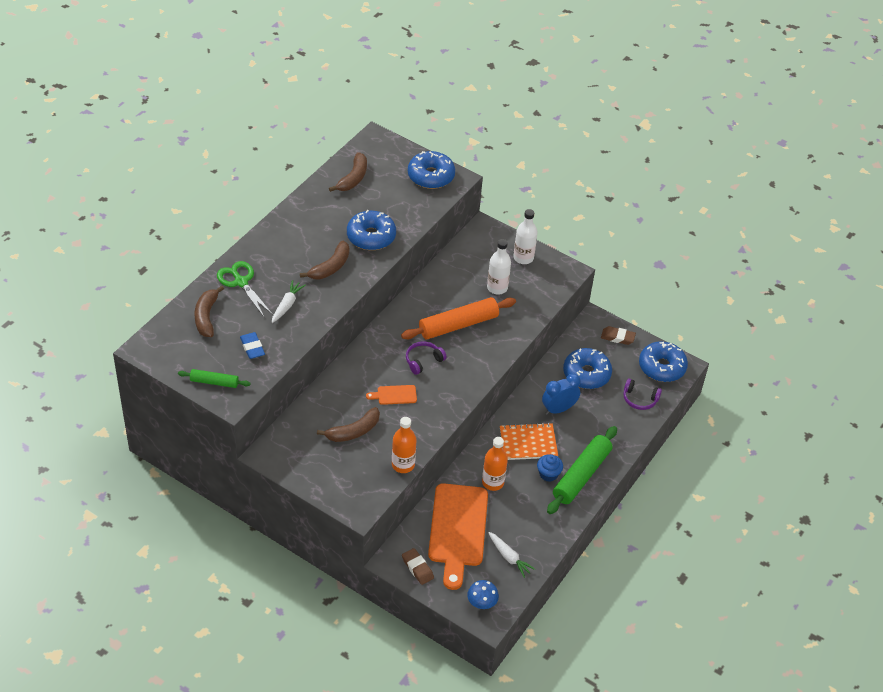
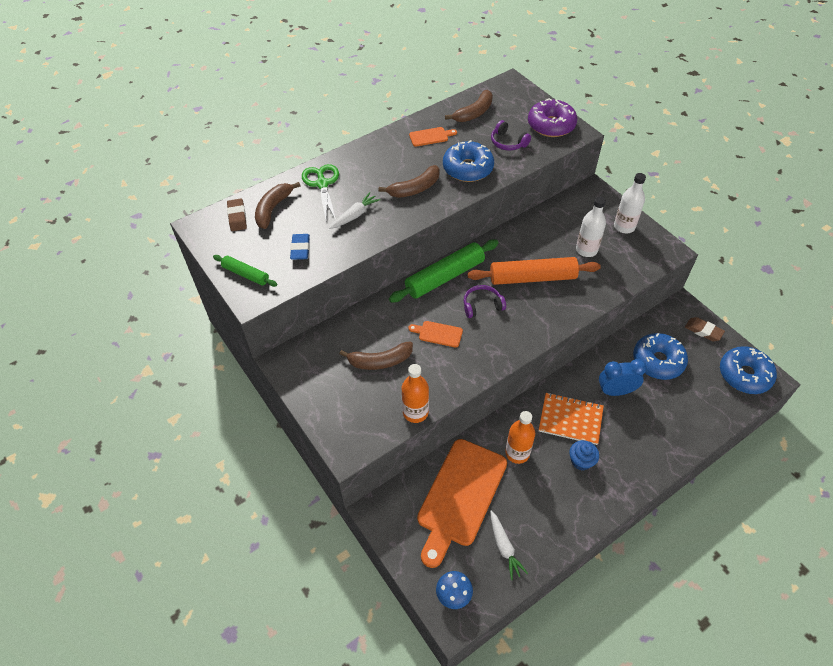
camera: 25 degrees right, 5 degrees up
brown eraser [402,548,434,585] -> brown eraser moved to [227,198,247,231]
blue donut [408,151,455,189] -> purple donut [528,98,577,137]
green rolling pin [547,426,617,514] -> green rolling pin moved to [389,239,499,302]
purple headphones [623,379,662,410] -> purple headphones moved to [491,120,531,150]
none -> orange cutting board [409,127,457,147]

